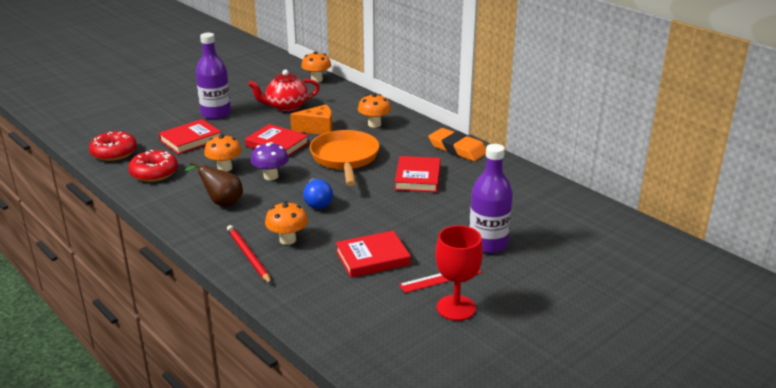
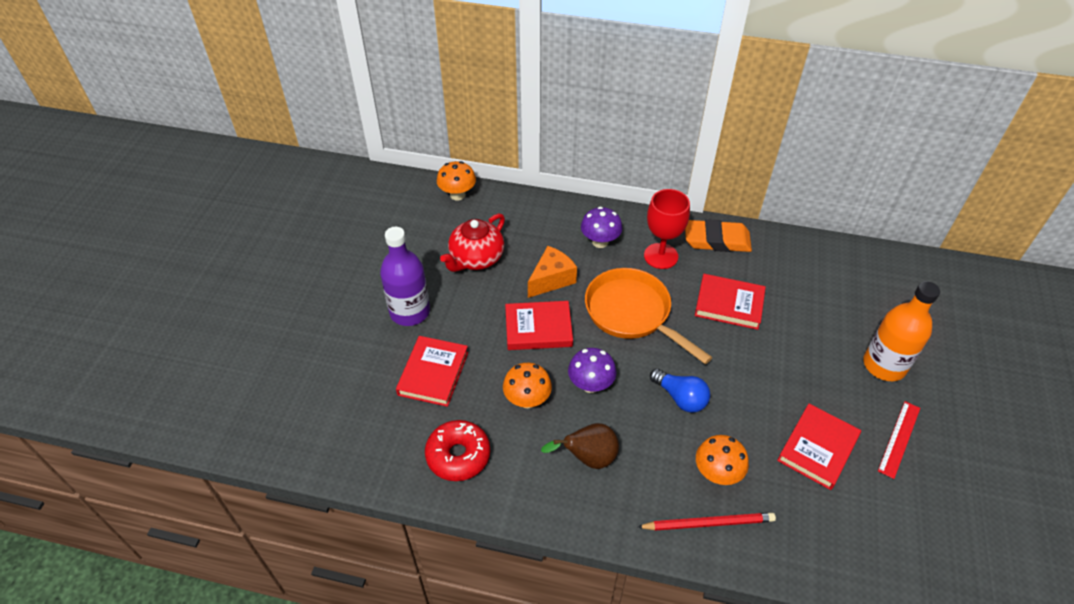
camera: 35 degrees left, 20 degrees up
red donut [89,131,137,161] -> none
red pencil [227,225,272,284] -> red pencil turned 150 degrees clockwise [638,513,776,531]
orange mushroom [358,94,391,128] -> purple mushroom [581,207,622,248]
red book [395,156,441,192] -> red book turned 45 degrees counterclockwise [695,274,766,330]
red goblet [435,225,483,321] -> red goblet moved to [644,189,690,269]
purple bottle [469,144,513,254] -> orange bottle [863,281,940,381]

